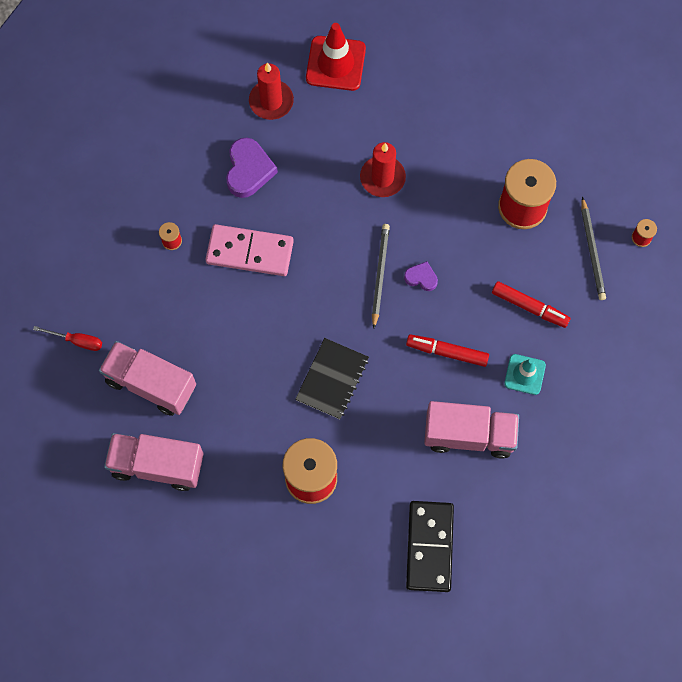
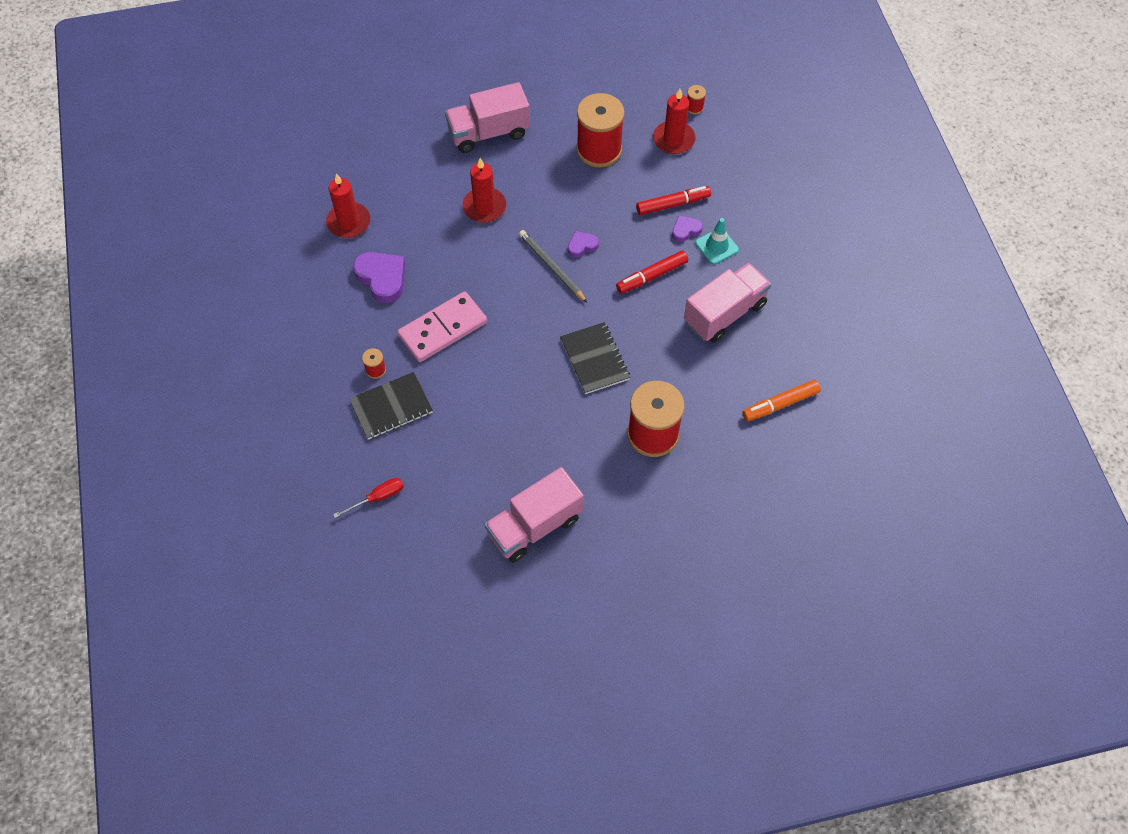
camera: 45 degrees left, 10 degrees down
pink truck [99,341,196,416] -> pink truck moved to [445,82,530,153]
red traffic cone [306,23,366,91] -> none
black domino [406,501,454,592] -> orange marker [742,380,821,421]
grey pencil [581,197,606,300] -> red candle [653,89,696,154]
none -> black notebook [349,372,433,440]
none -> purple heart [672,216,703,242]

